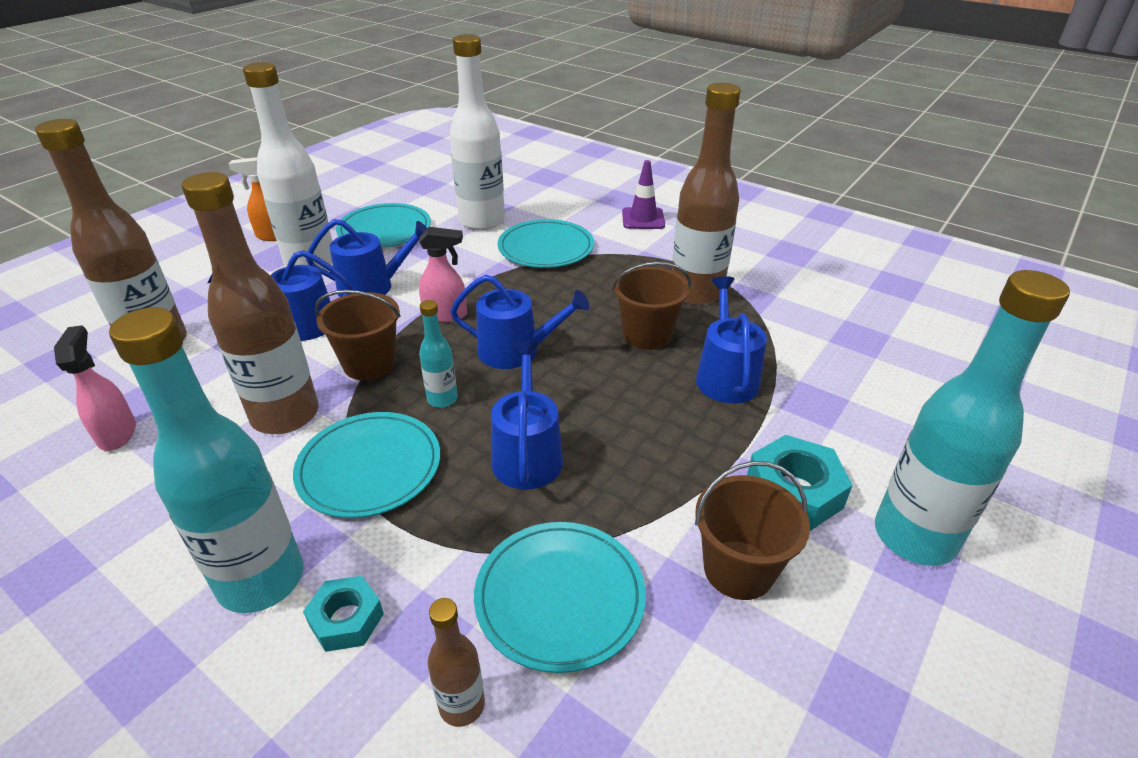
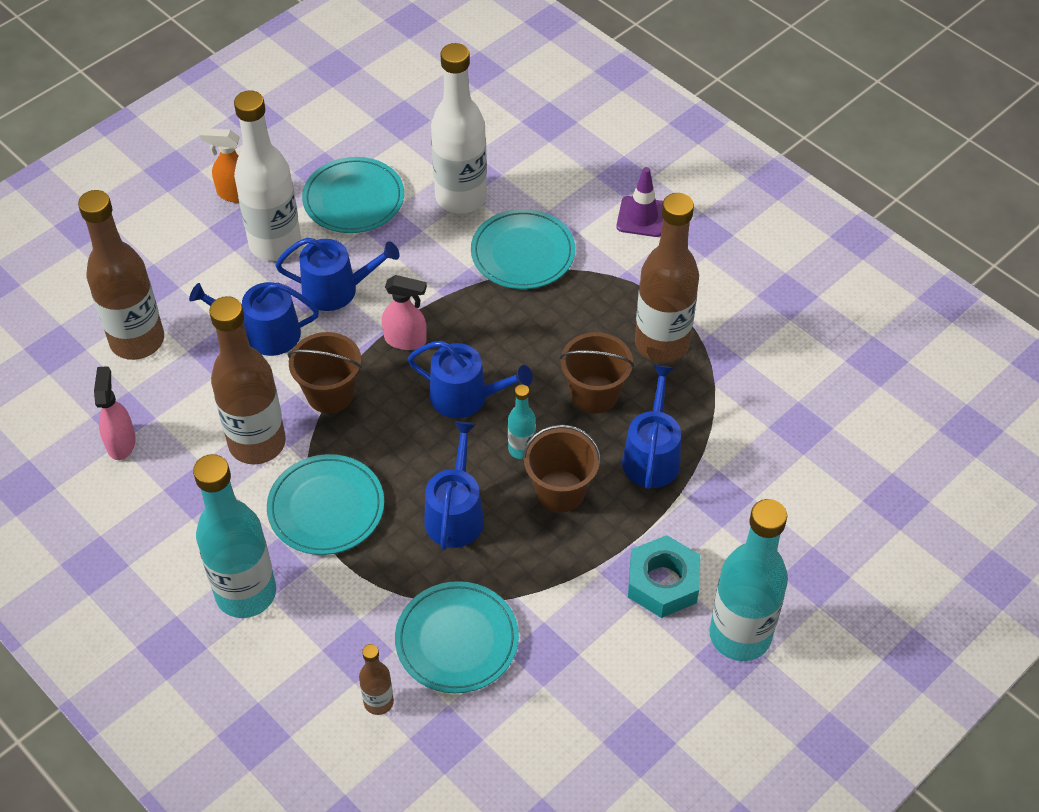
camera: 10 degrees right, 15 degrees up
turquoise nut [303,576,384,652] -> none
turquoise bottle [419,300,458,408] -> turquoise bottle moved to [508,384,536,459]
brown bucket [695,461,810,600] -> brown bucket moved to [523,425,601,512]

